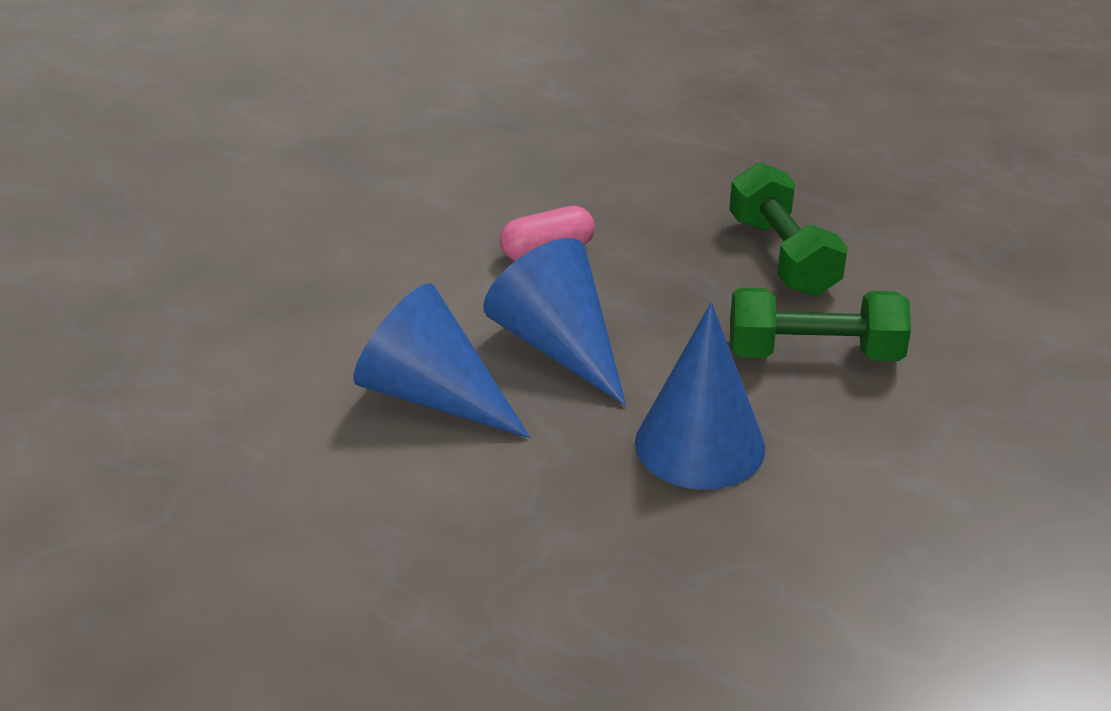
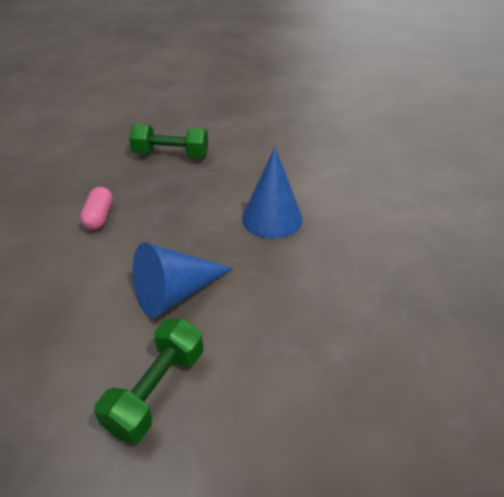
camera: 65 degrees left, 5 degrees up
blue cone [483,238,626,406] -> none
green dumbbell [730,287,911,361] -> green dumbbell moved to [94,319,203,443]

